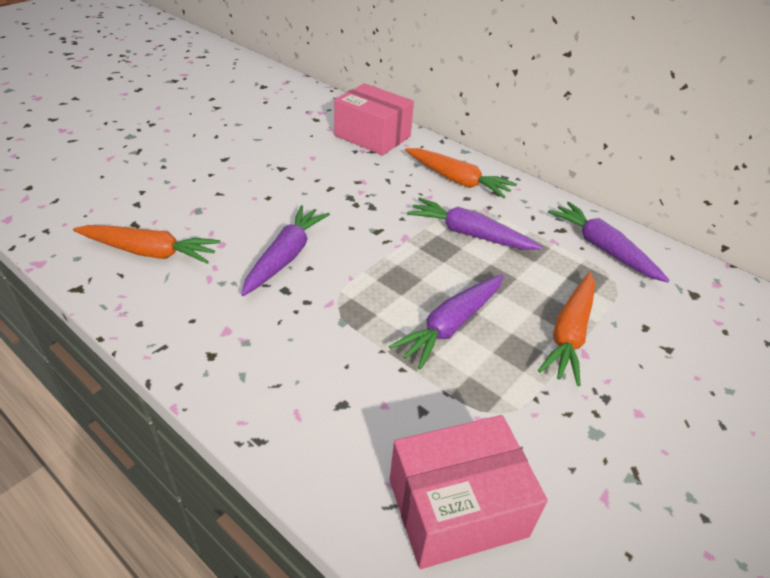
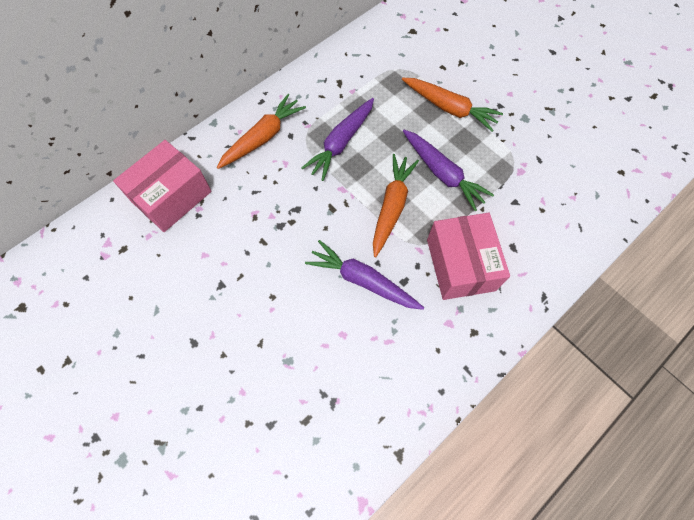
camera: 80 degrees left, 25 degrees up
orange carrot [73,225,221,264] -> orange carrot moved to [373,154,419,257]
pink box [390,415,548,569] -> pink box moved to [427,213,510,300]
purple carrot [548,202,670,283] -> none

